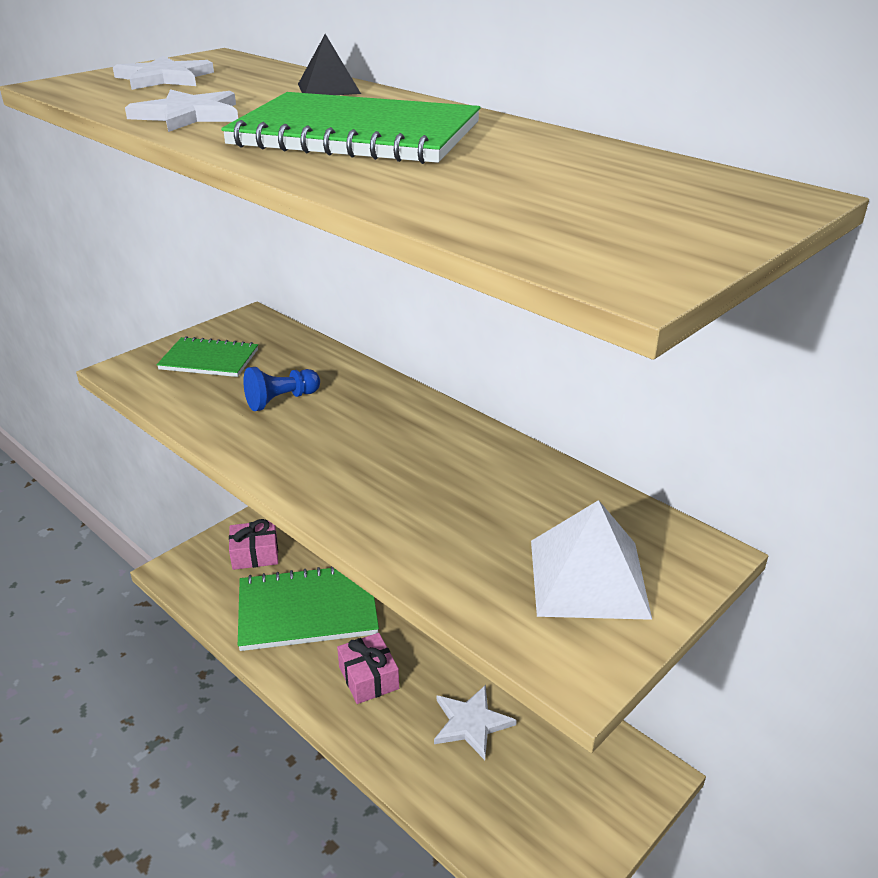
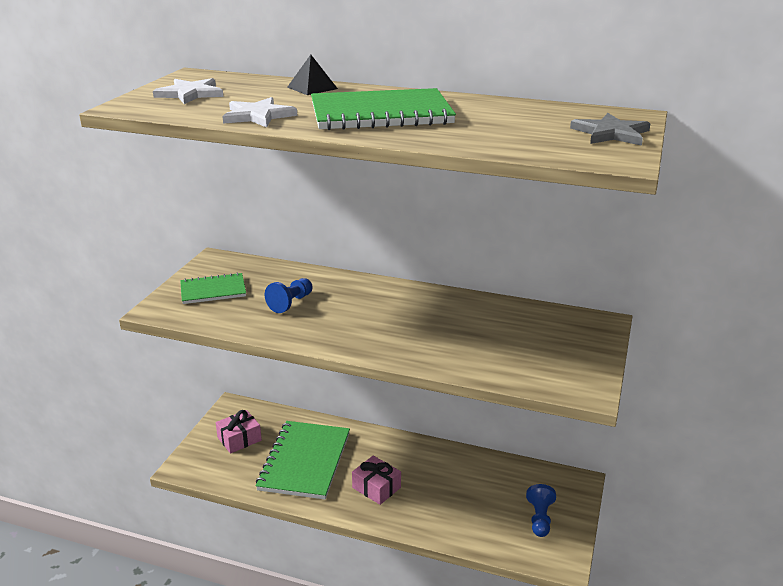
camera: 25 degrees left, 5 degrees down
green notebook [238,566,379,651] -> green notebook turned 45 degrees counterclockwise [256,421,350,499]
white star [434,685,517,760] -> none
white pyramid [531,500,652,620] -> none
none -> blue pawn [526,484,556,537]
none -> grey star [570,113,651,146]

